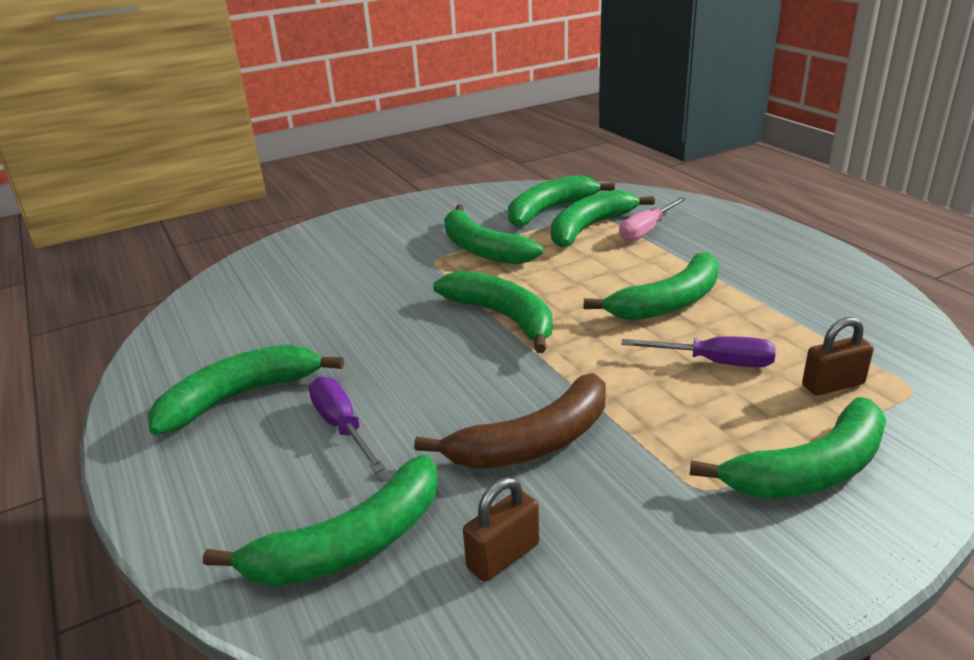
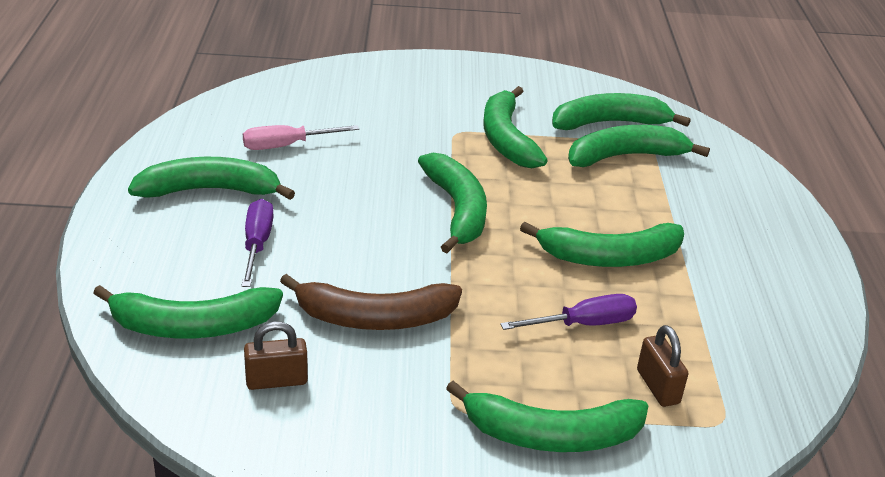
camera: 25 degrees right, 5 degrees up
pink screwdriver [619,197,686,242] -> pink screwdriver moved to [243,125,359,150]
purple screwdriver [621,336,776,367] -> purple screwdriver turned 60 degrees counterclockwise [500,294,637,330]
brown padlock [802,317,874,395] -> brown padlock turned 60 degrees clockwise [637,325,688,407]

